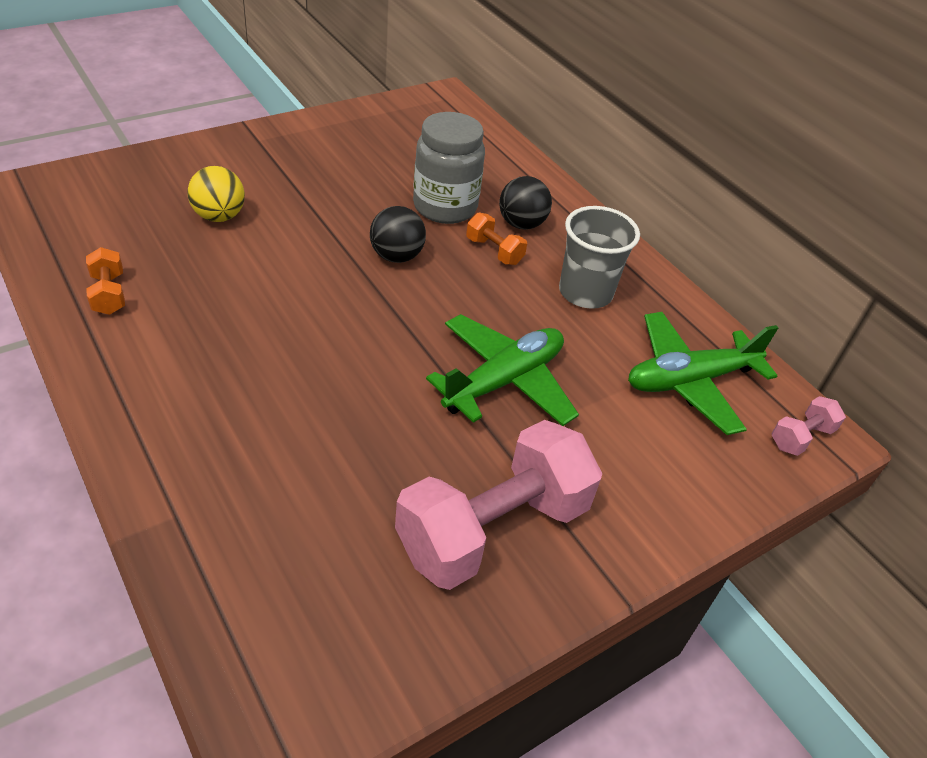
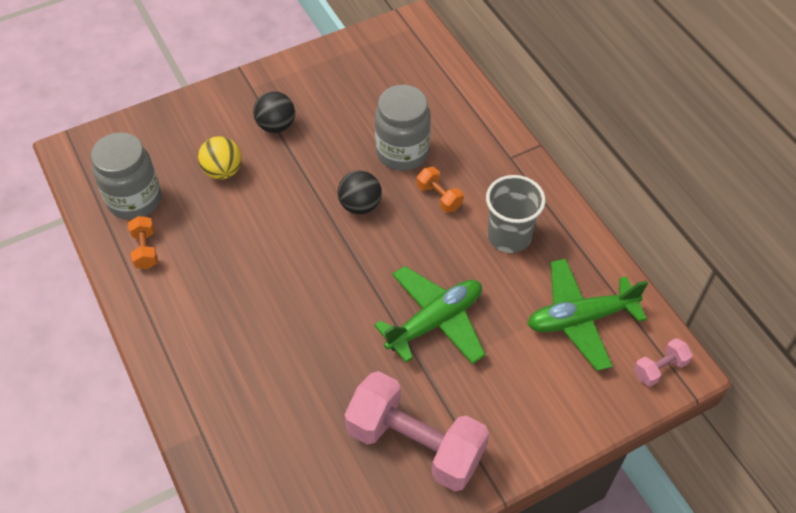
camera: 10 degrees right, 10 degrees up
pink dumbbell [395,420,602,590] -> pink dumbbell turned 60 degrees clockwise [344,371,489,491]
black ball [499,176,552,229] -> black ball moved to [253,91,295,133]
none -> grey jar [91,132,161,220]

